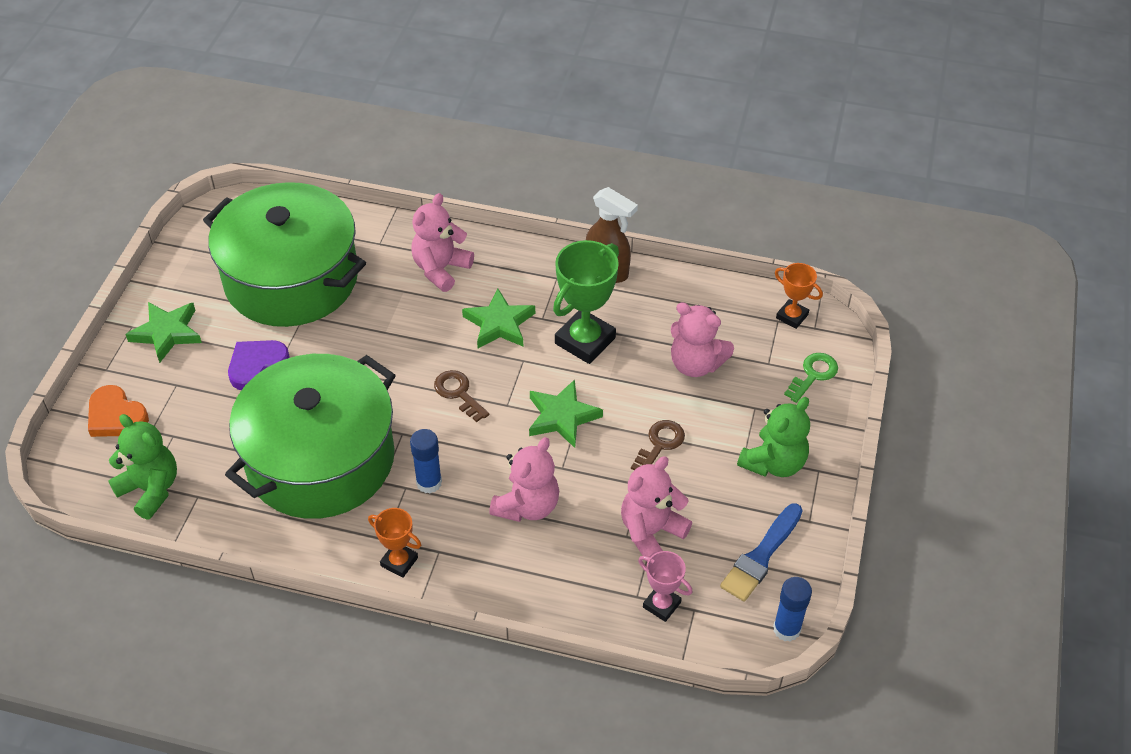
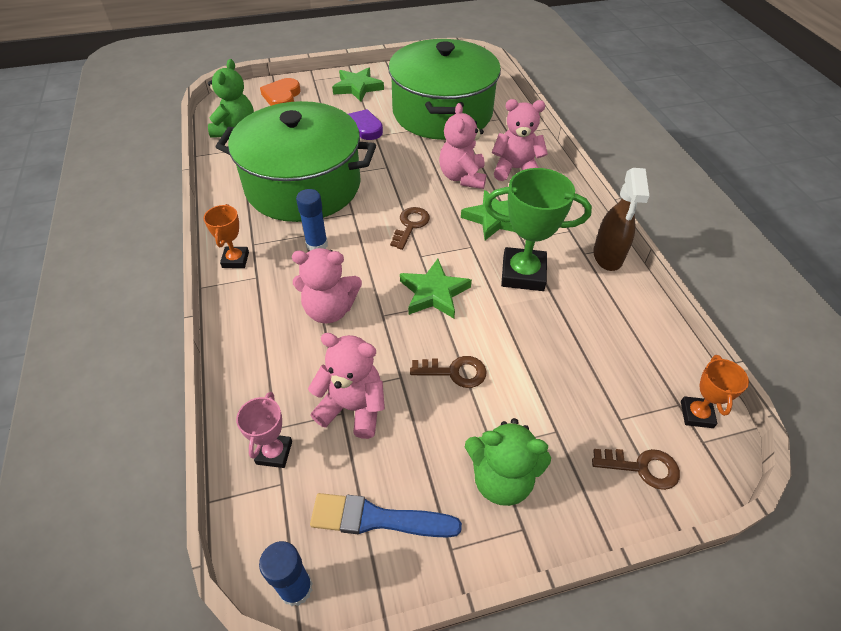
camera: 60 degrees right, 0 degrees up
pink teddy bear [671,302,734,377] -> pink teddy bear moved to [439,103,487,189]
green key [784,353,838,403] -> brown key [592,449,680,490]

